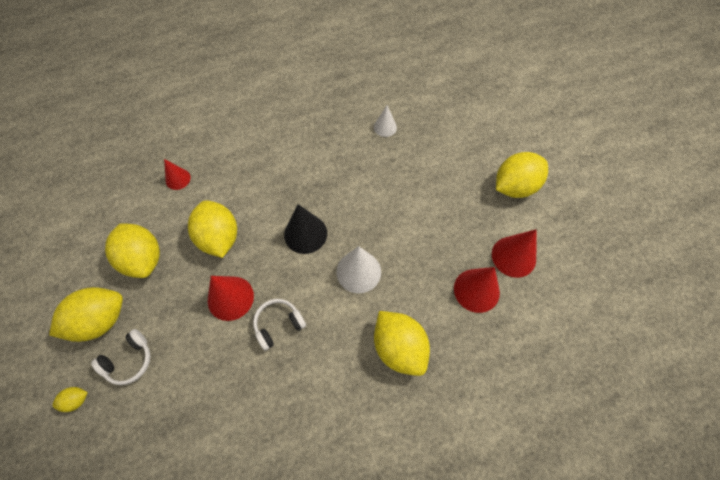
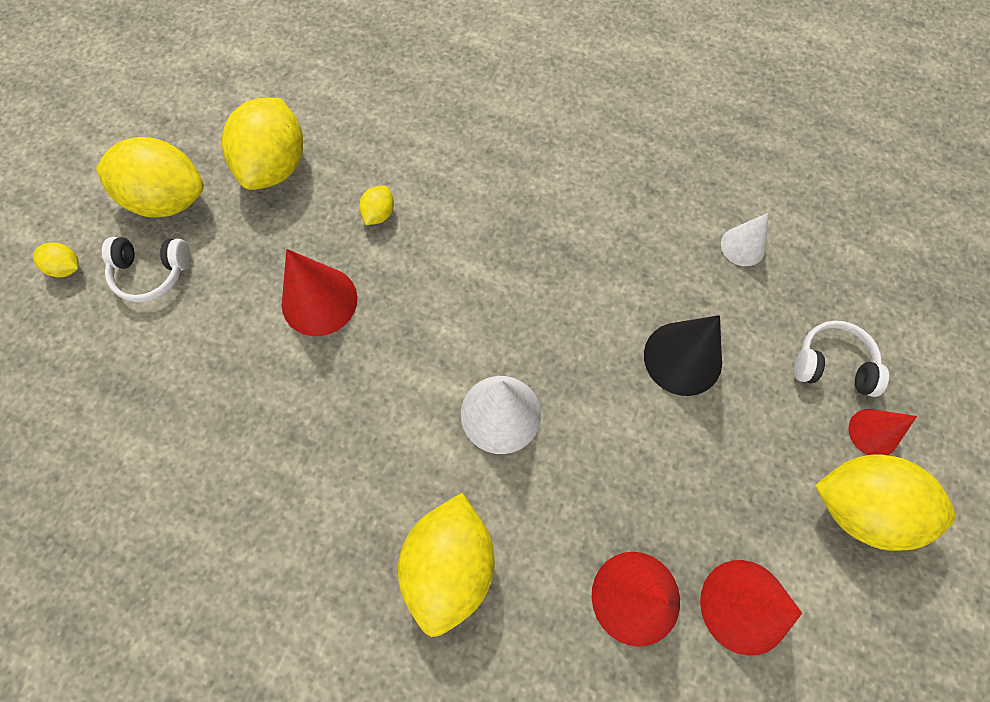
camera: 45 degrees right, 5 degrees up
red cone [164,159,191,190] -> red cone moved to [849,409,917,455]
yellow lemon [188,200,237,258] -> yellow lemon [359,186,394,225], size x0.44
white headphones [253,299,306,351] -> white headphones moved to [794,321,889,397]
black cone [284,204,327,254] -> black cone moved to [644,315,722,396]

